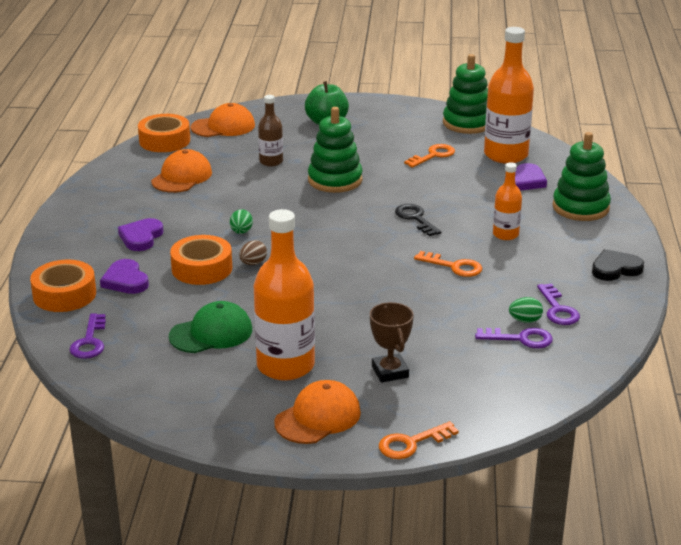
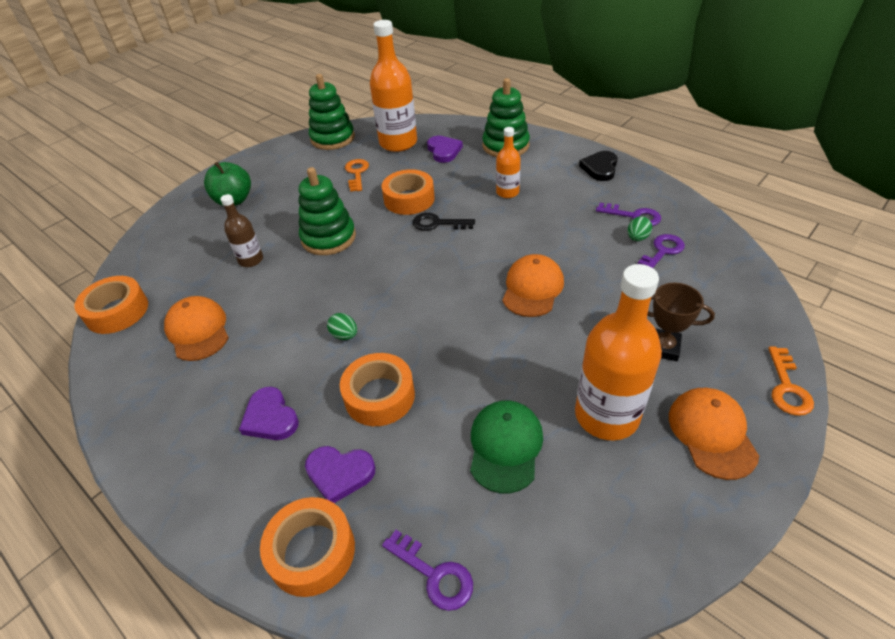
camera: 50 degrees left, 15 degrees up
orange cap [190,103,255,137] -> orange cap moved to [502,254,564,317]
brown egg [239,240,267,265] -> none
orange key [414,251,482,277] -> none
none -> orange tape [382,169,435,215]

